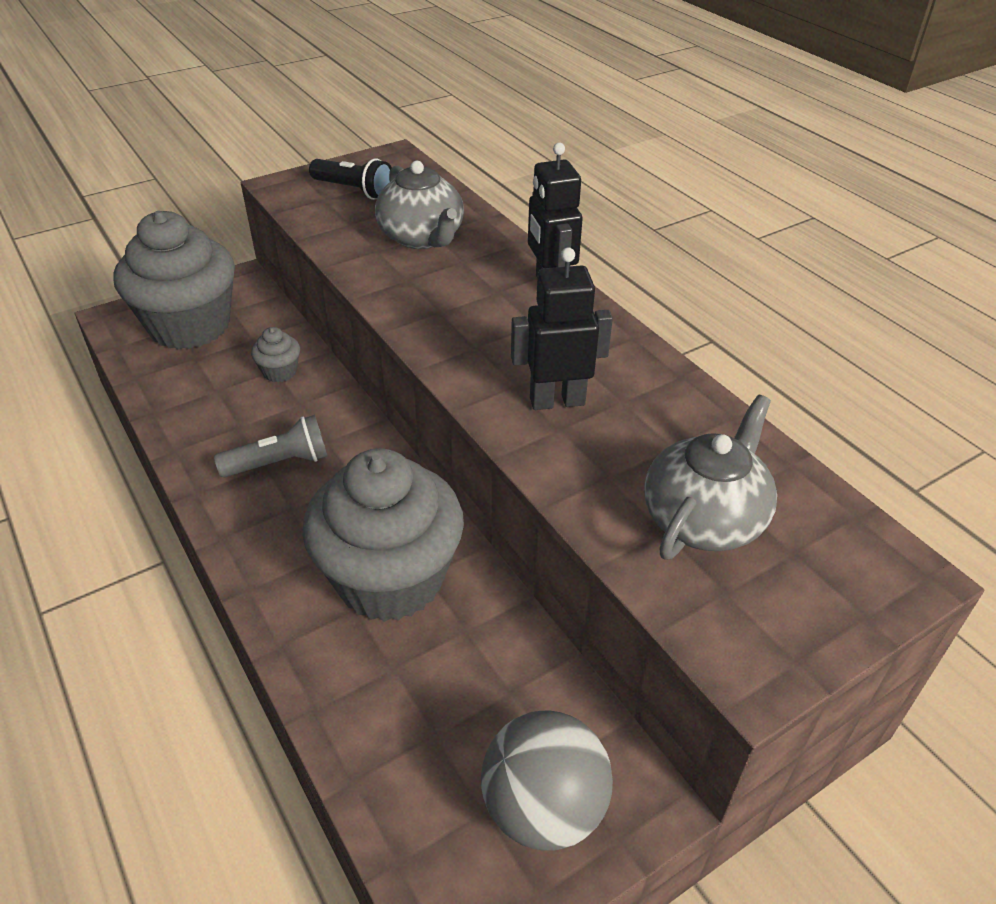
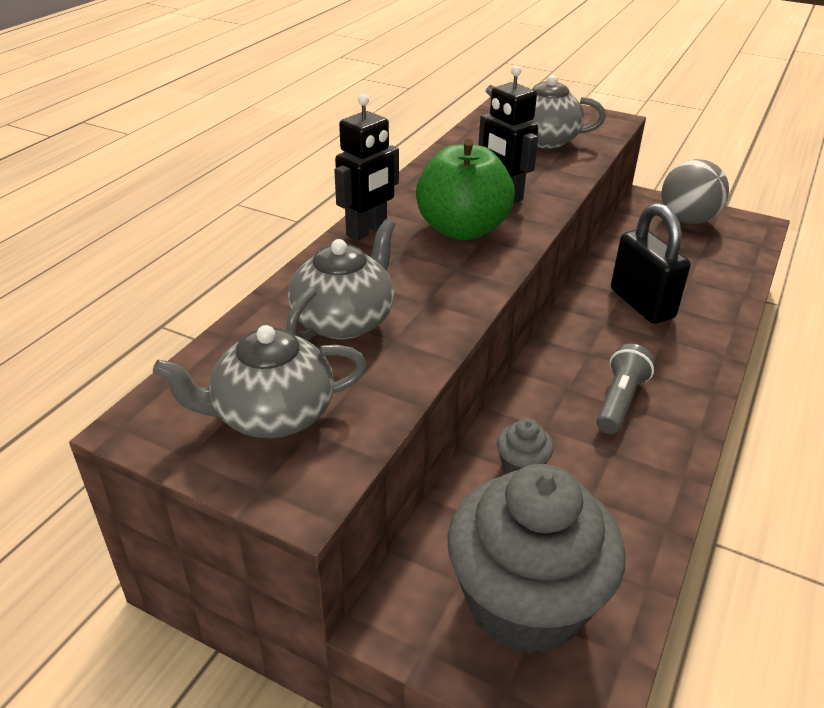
camera: 120 degrees left, 5 degrees down
grey flashlight [214,415,327,477] -> grey flashlight turned 75 degrees clockwise [596,344,655,434]
grey cupcake [302,448,464,622] -> black padlock [611,203,690,324]
black flashlight [309,158,392,200] -> grey teapot [153,325,367,438]
none -> green apple [416,139,515,240]

